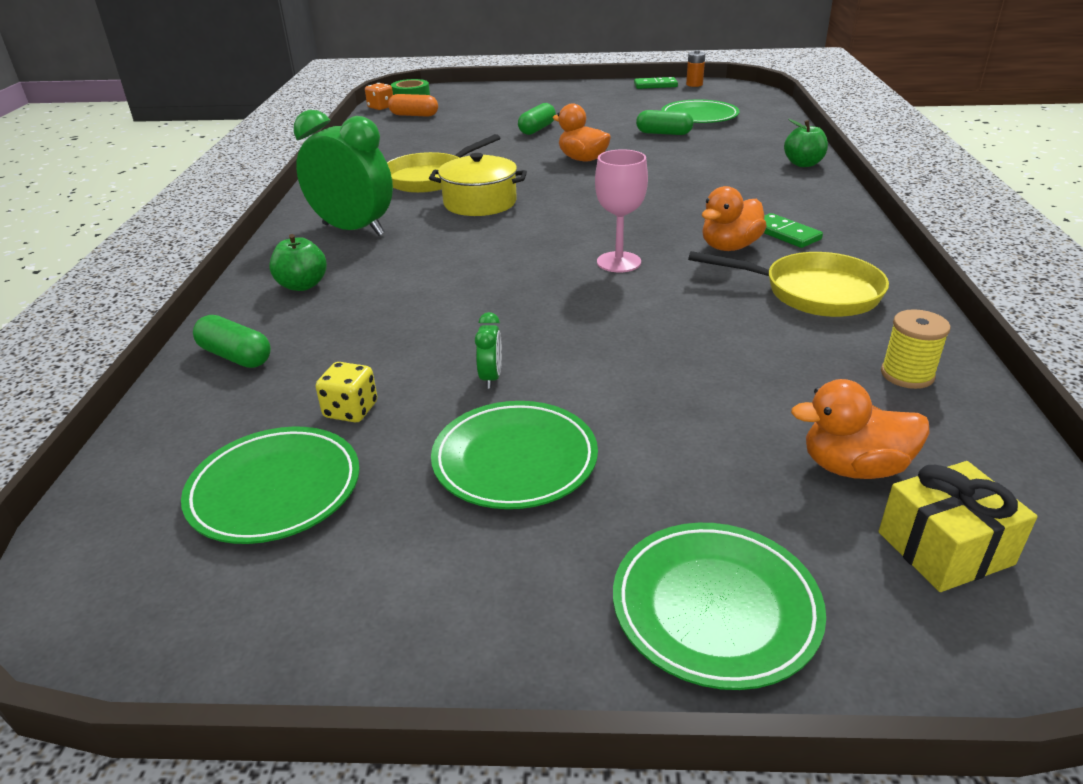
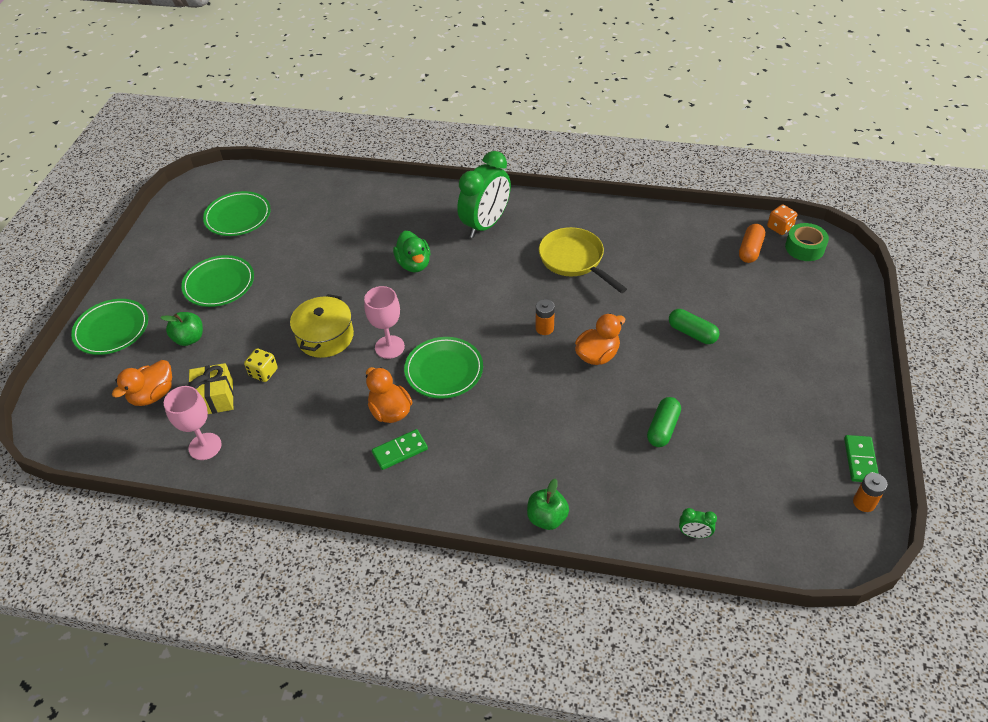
camera: 100 degrees right, 15 degrees up
green capsule [193,315,271,368] -> none
green apple [269,234,327,291] -> green apple moved to [160,312,203,346]
yellow dice [316,362,377,422] -> yellow dice moved to [244,349,278,382]
yellow pot [429,153,527,216] -> yellow pot moved to [290,294,354,358]
green clock [475,312,502,389] -> green clock moved to [679,508,717,538]
green plate [661,99,740,123] -> green plate moved to [404,337,483,399]
yellow pan [688,251,889,317] -> none
orange duck [791,379,930,479] -> orange duck turned 150 degrees counterclockwise [112,360,172,406]
yellow gift [879,461,1037,592] -> yellow gift moved to [188,363,234,414]
yellow spool [881,309,951,389] -> pink goblet [164,386,222,460]
none -> green duck [393,231,430,272]
none -> orange battery [536,299,555,335]

